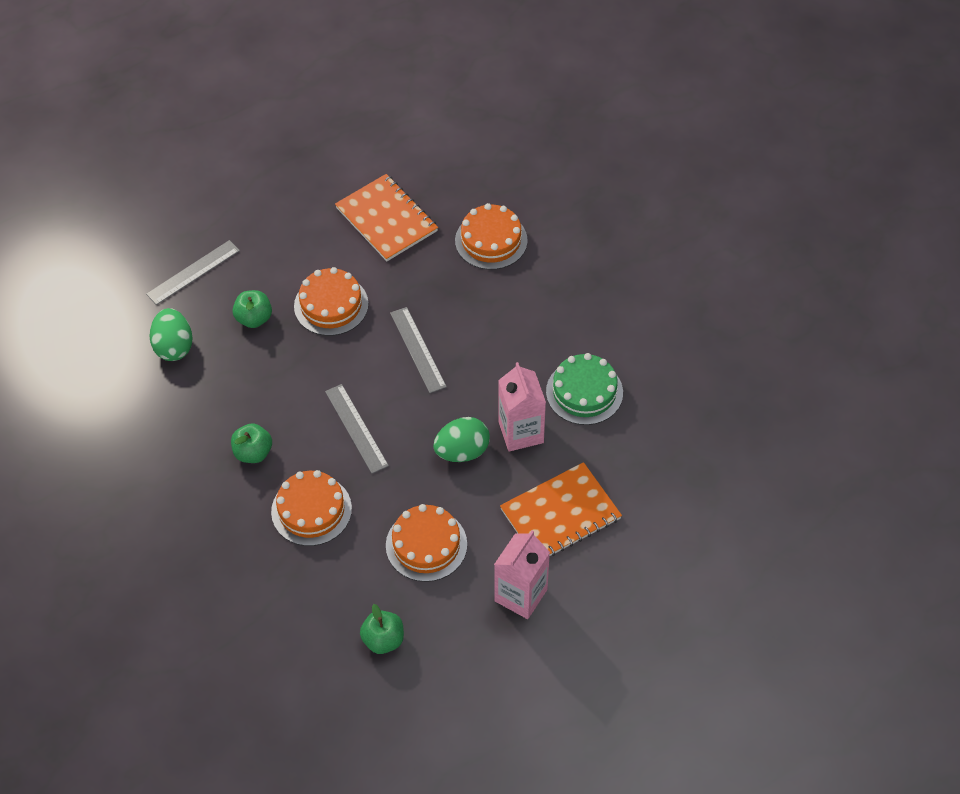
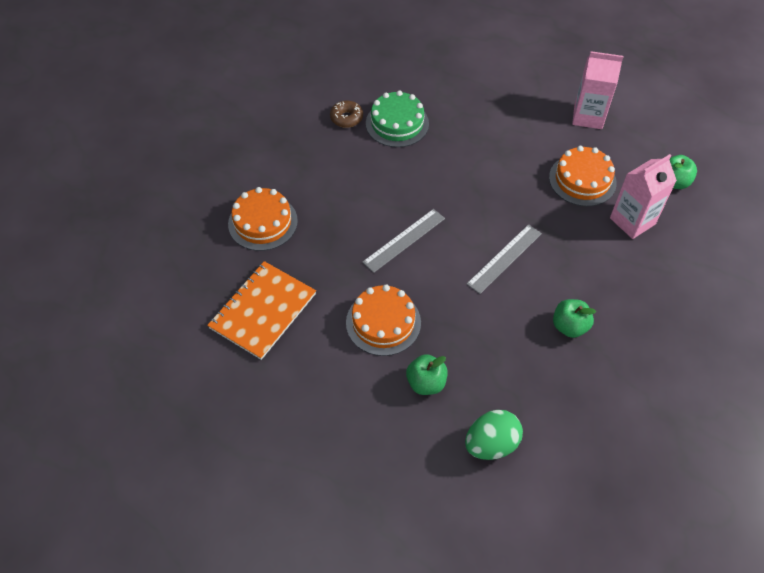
camera: 110 degrees left, 0 degrees up
grey ruler [146,240,240,305] -> none
orange cake [271,470,352,546] -> none
green egg [433,417,490,462] -> none
pink carton [498,362,546,452] -> pink carton moved to [610,154,677,239]
orange notebook [500,462,622,556] -> none
none -> brown donut [330,101,363,128]

